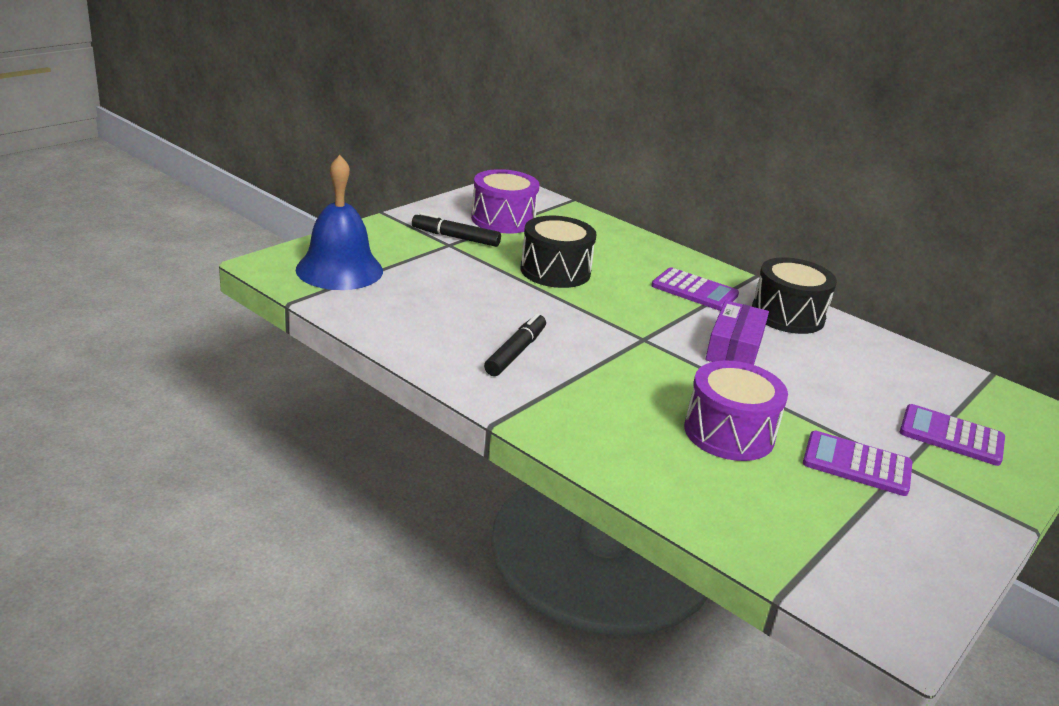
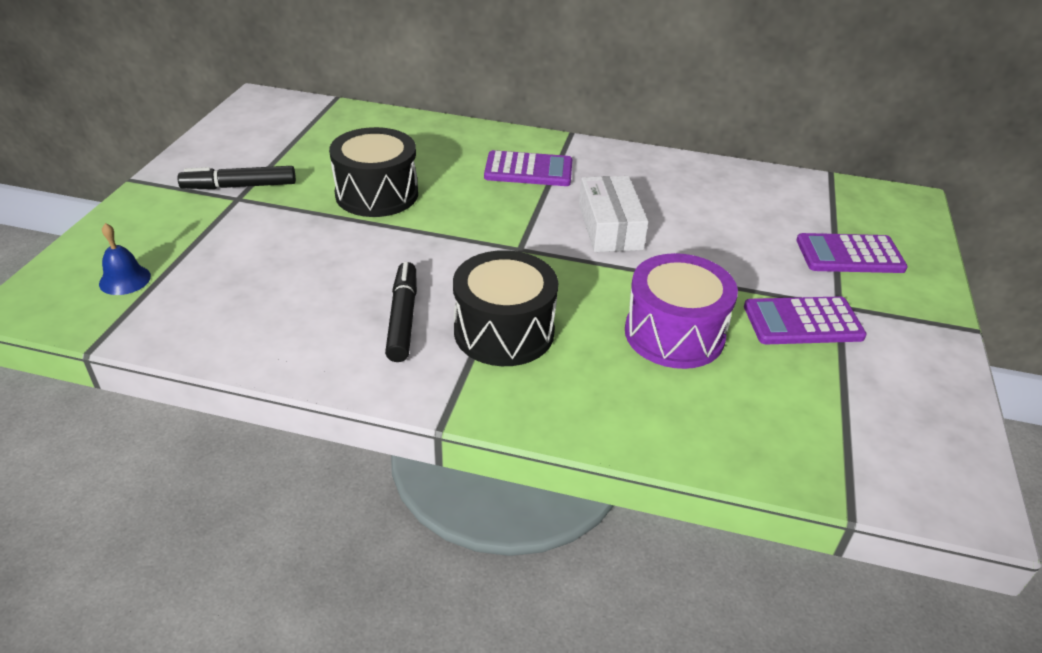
camera: 25 degrees left, 10 degrees up
blue bell [296,155,383,290] -> blue bell [99,223,151,295], size x0.44
purple drum [471,169,539,233] -> none
purple box [705,300,769,365] -> white box [579,176,648,252]
black drum [752,257,837,334] -> black drum moved to [453,250,558,366]

